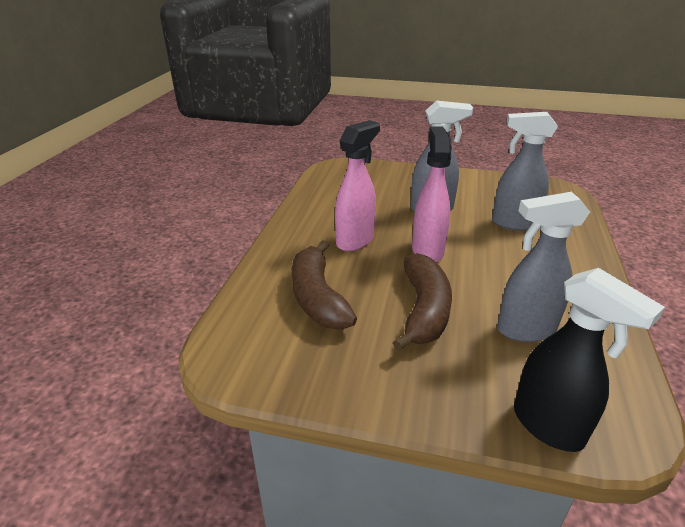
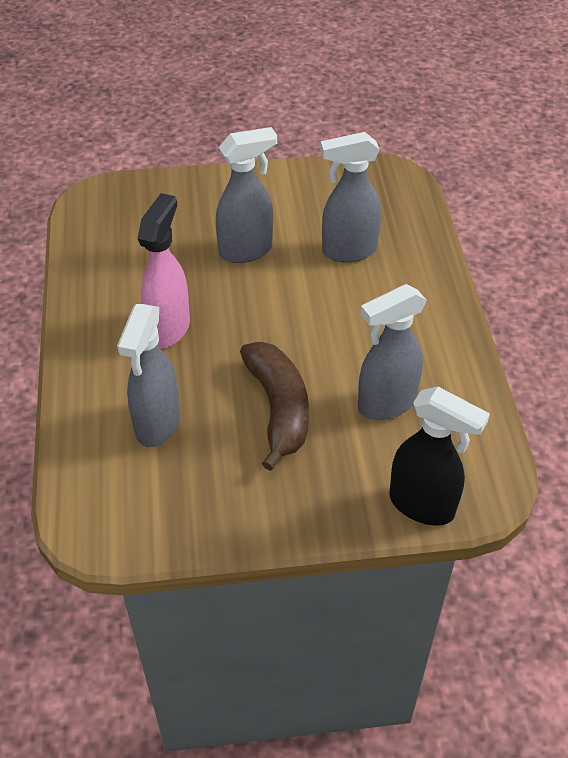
camera: 20 degrees left, 15 degrees up
brown banana [292,240,357,330] -> grey spray bottle [117,304,180,447]
pink spray bottle [412,126,451,262] -> none

